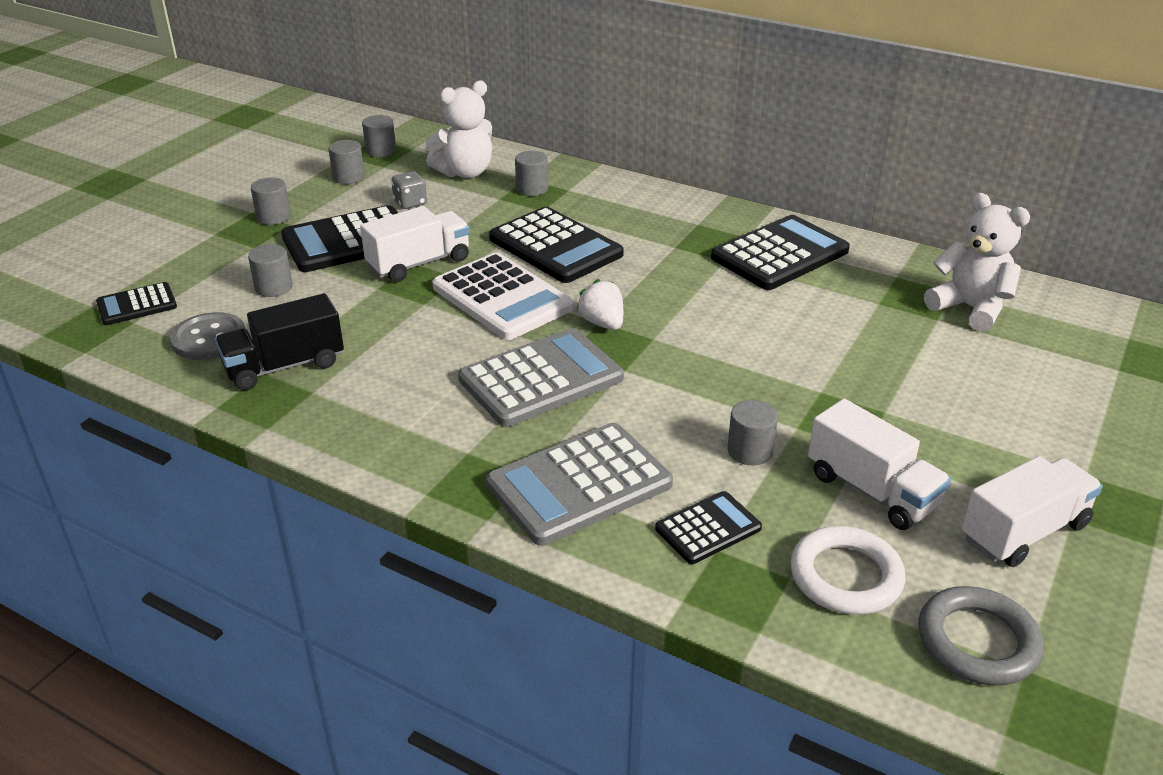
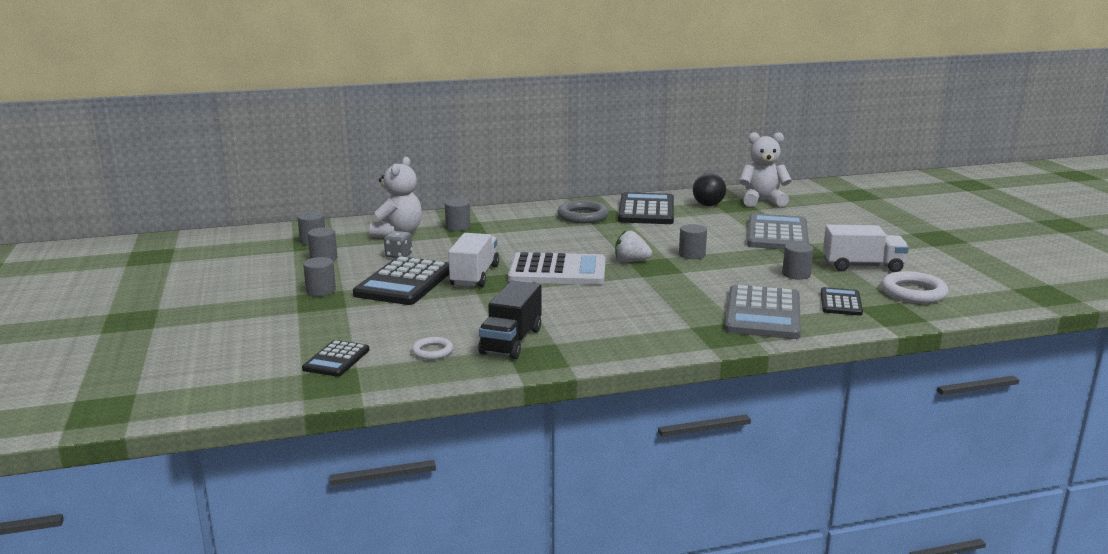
camera: 45 degrees left, 15 degrees down
grey button [170,312,245,360] -> white ring [412,337,453,360]
grey cylinder [248,244,293,297] -> grey cylinder moved to [679,224,707,259]
grey calculator [458,328,624,427] -> grey calculator moved to [747,214,809,250]
black calculator [489,207,624,283] -> none
grey ring [918,586,1043,686] -> grey ring moved to [557,200,609,223]
white truck [962,456,1103,567] -> none
none -> black ball [693,173,726,206]

